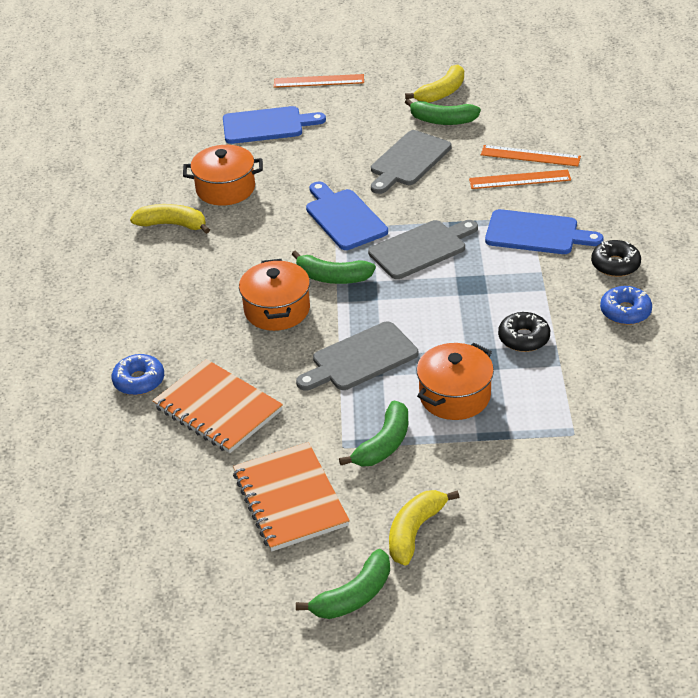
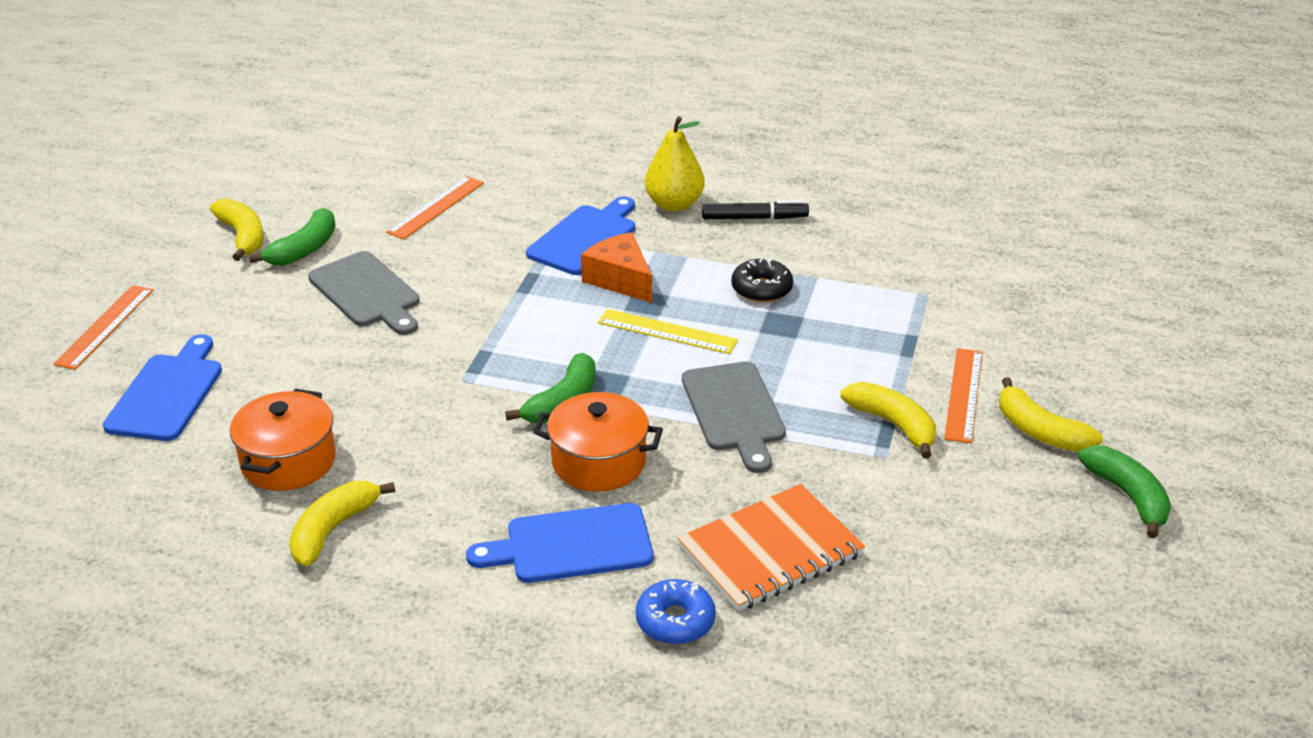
camera: 75 degrees left, 5 degrees down
orange notebook [233,442,350,552] -> none
blue cutting board [306,182,388,250] -> blue cutting board moved to [466,503,653,583]
green banana [339,401,408,466] -> yellow banana [840,382,936,458]
grey cutting board [368,220,478,279] -> none
orange pot [417,343,494,420] -> none
orange ruler [469,170,571,189] -> orange ruler moved to [944,348,982,443]
black donut [591,240,641,277] -> yellow pear [645,116,705,212]
blue donut [600,286,652,325] -> black marker [702,200,809,219]
none -> orange cheese [581,232,652,303]
none -> yellow ruler [598,309,738,354]

